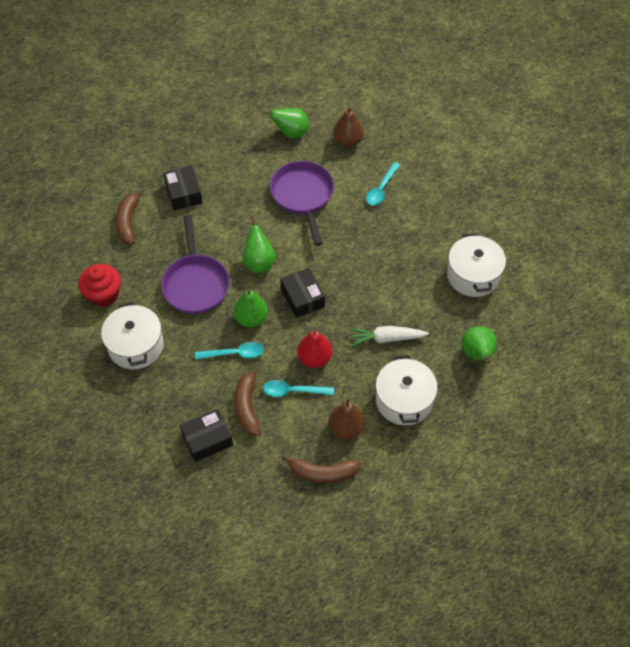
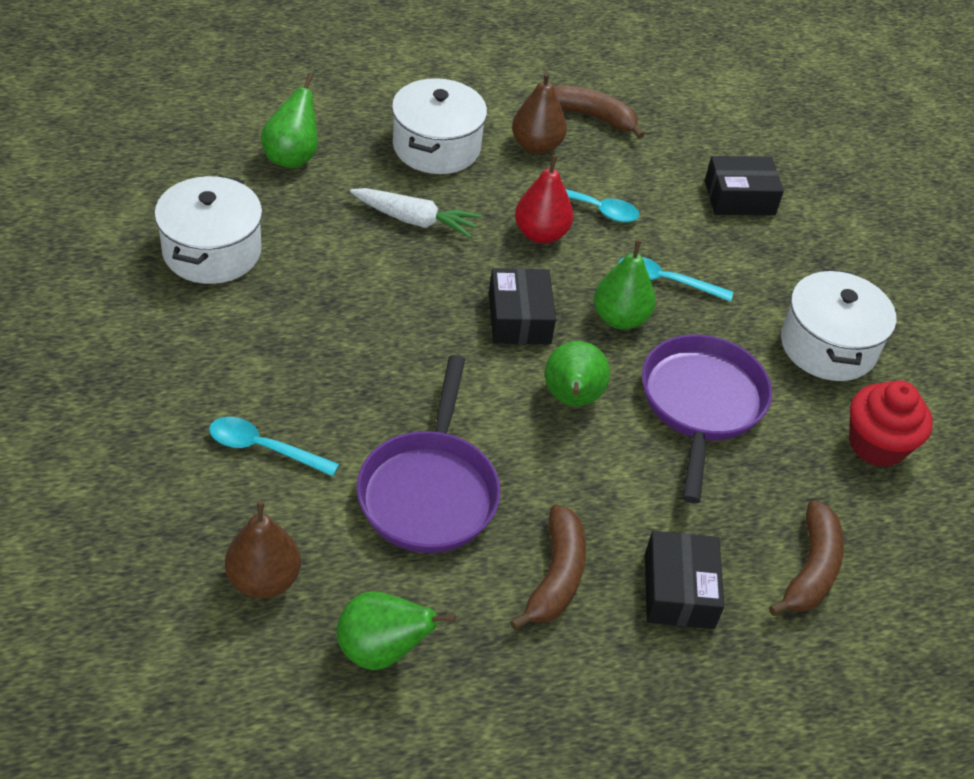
camera: 165 degrees left, 10 degrees down
brown banana [235,366,261,436] -> brown banana moved to [510,504,586,630]
turquoise spoon [366,162,400,205] -> turquoise spoon turned 120 degrees counterclockwise [209,417,339,476]

